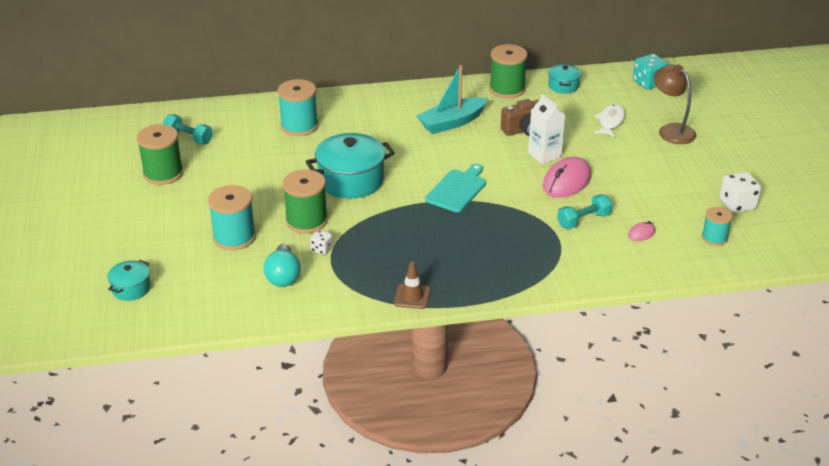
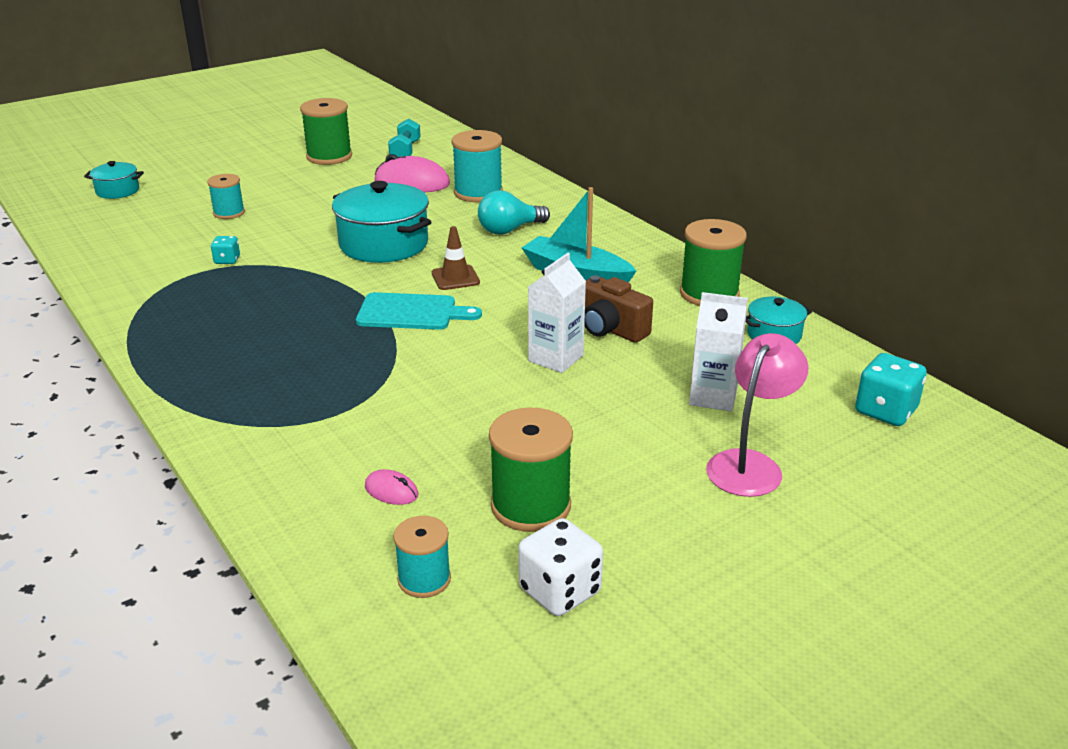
camera: 65 degrees right, 5 degrees down
turquoise spool [208,185,256,250] -> turquoise spool [207,174,245,219], size x0.61
turquoise light bulb [264,244,301,287] -> turquoise light bulb moved to [478,191,550,235]
green spool [282,170,328,234] -> green spool moved to [489,407,573,532]
white dice [310,230,333,255] -> turquoise dice [211,236,240,264]
brown traffic cone [394,262,430,309] -> brown traffic cone moved to [432,226,480,290]
pink mouse [543,157,592,198] -> pink mouse moved to [375,154,450,193]
turquoise dumbbell [557,194,612,229] -> none
white fish [594,104,625,137] -> white carton [689,292,748,411]
brown lamp [654,65,697,144] -> pink lamp [706,333,808,497]

